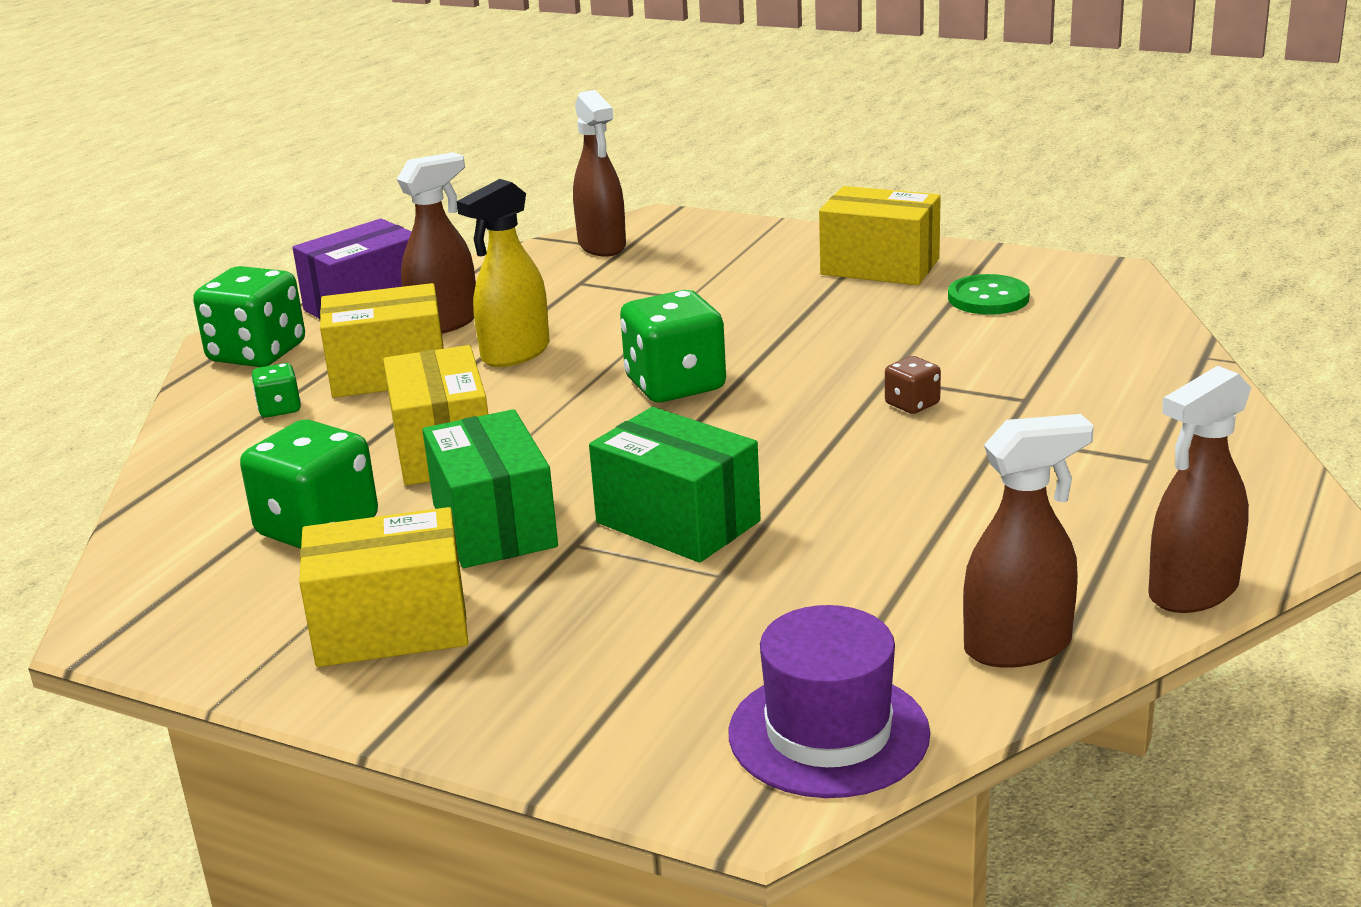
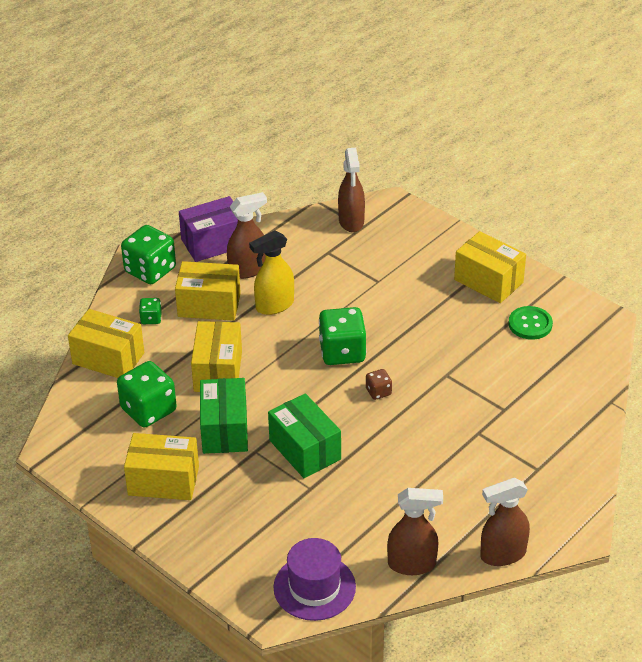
camera: 15 degrees right, 15 degrees up
brown dice [885,356,941,414] -> brown dice moved to [366,369,392,400]
none -> yellow box [68,309,144,378]

